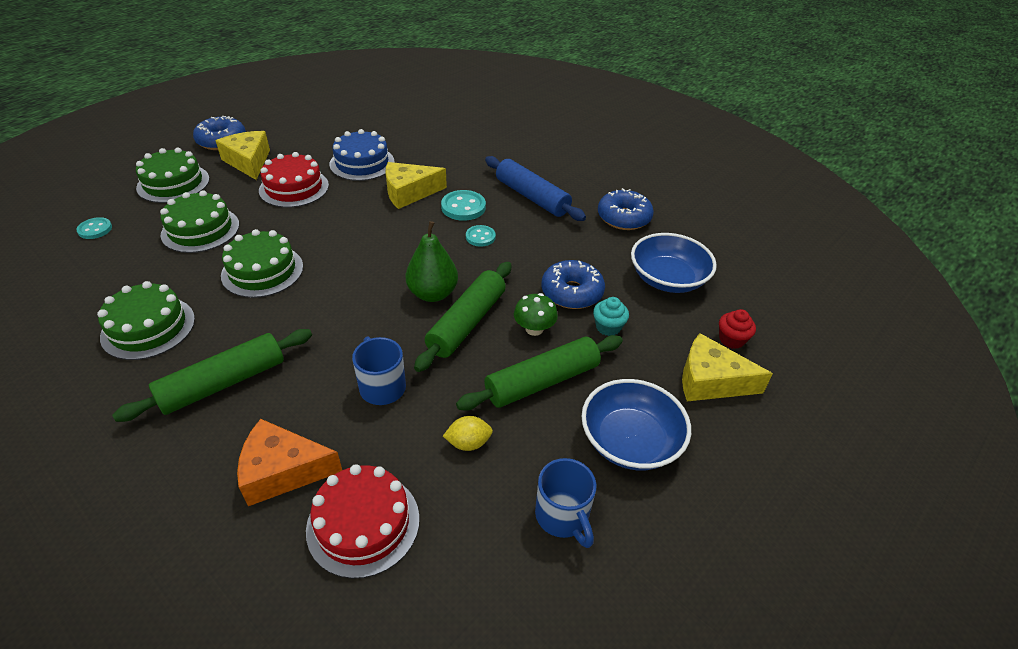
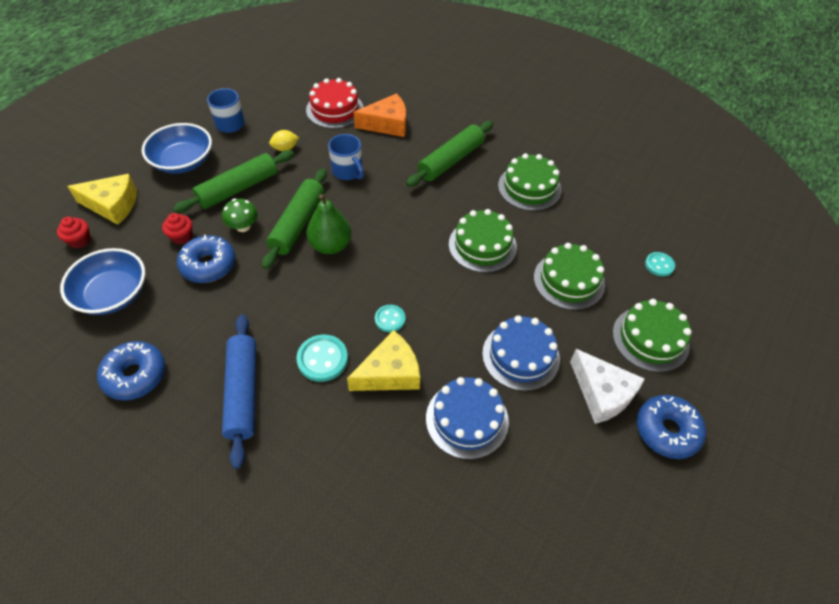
camera: 170 degrees right, 10 degrees up
yellow cheese [216,131,270,180] -> white cheese [570,349,644,424]
red cake [259,152,329,208] -> blue cake [482,315,560,391]
turquoise button [466,225,496,247] -> turquoise button moved to [375,305,405,332]
blue rolling pin [485,156,586,221] -> blue rolling pin turned 45 degrees clockwise [222,314,256,469]
turquoise cupcake [593,297,629,336] -> red cupcake [162,213,192,244]

